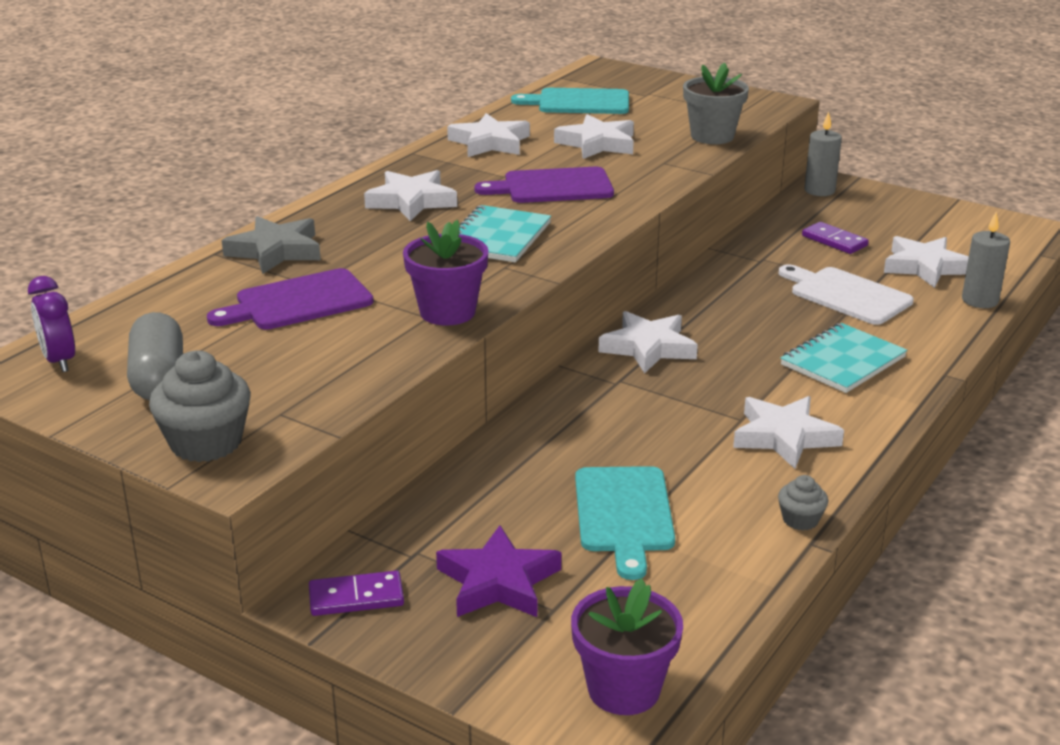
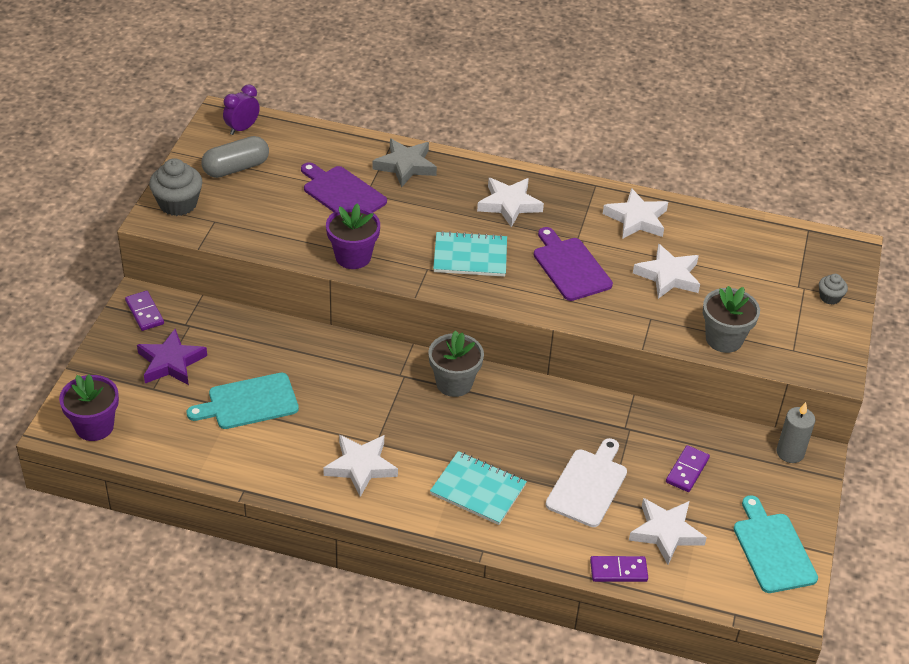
camera: 70 degrees right, 15 degrees up
turquoise cutting board [511,88,629,114] -> turquoise cutting board moved to [733,495,818,593]
white star [598,311,698,374] -> grey flower pot [428,330,484,397]
grey cupcake [778,475,828,530] -> grey cupcake moved to [819,274,848,305]
grey candle [962,212,1010,308] -> purple domino [590,556,648,582]

